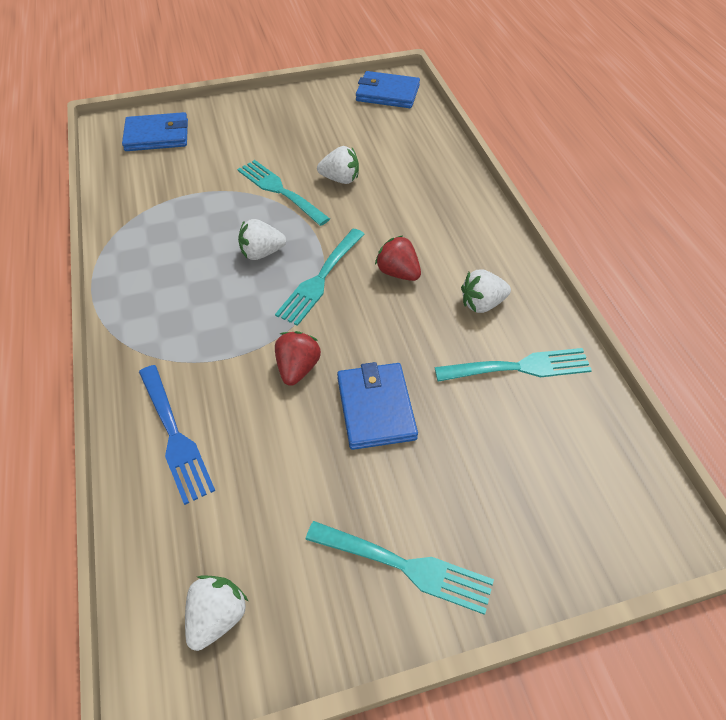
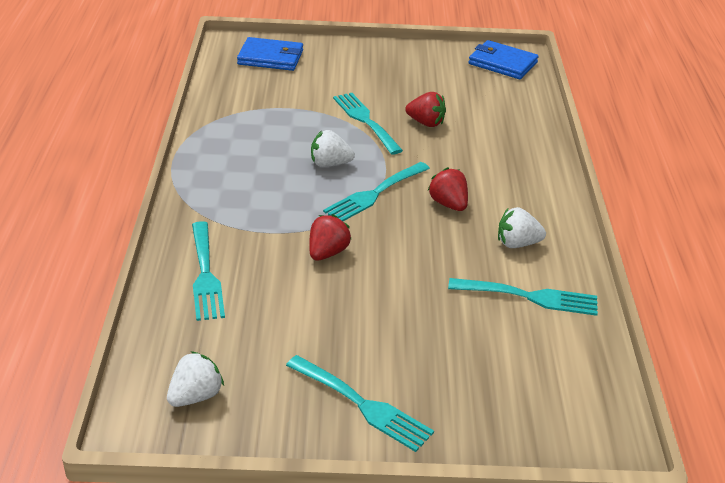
camera: 15 degrees right, 15 degrees down
blue fork [139,365,215,505] -> turquoise fork [192,221,225,321]
white strawberry [317,146,359,184] -> red strawberry [405,92,446,127]
blue wallet [337,362,418,450] -> none

